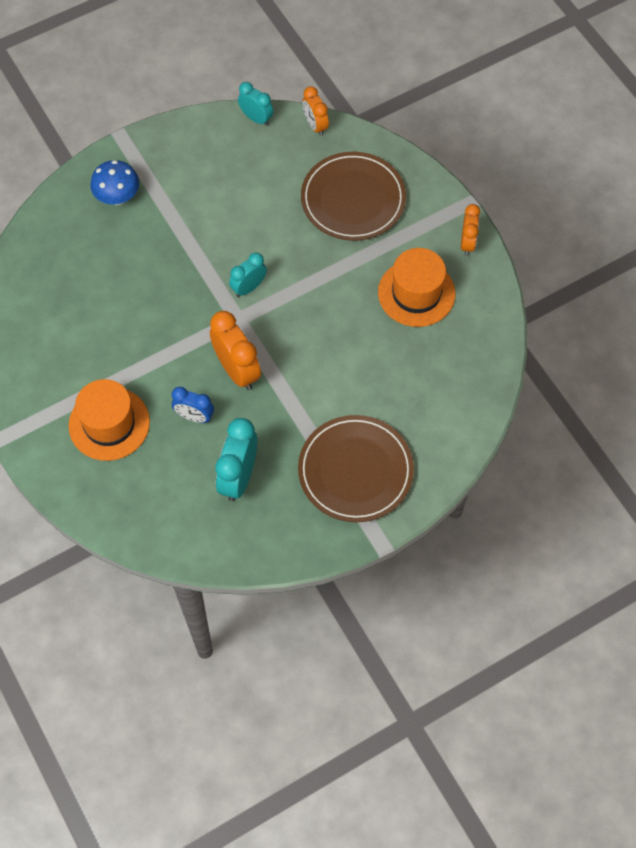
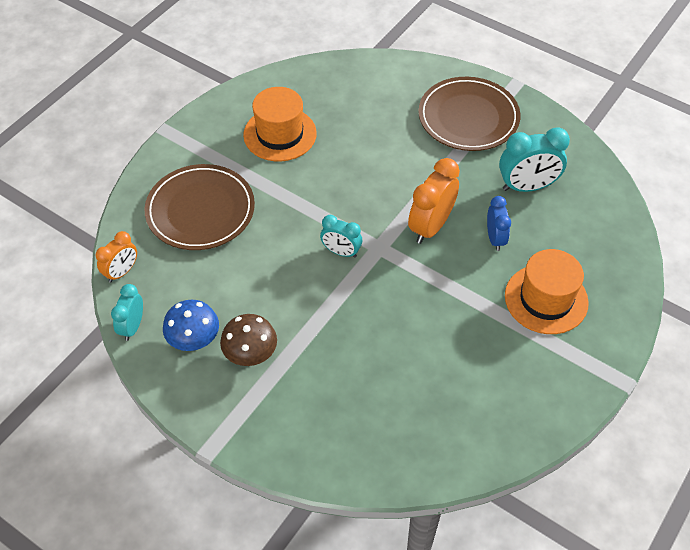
camera: 115 degrees left, 10 degrees down
blue mushroom [90,160,139,205] -> blue mushroom moved to [163,300,219,351]
orange clock [461,204,480,256] -> none
none -> brown mushroom [220,314,277,366]

